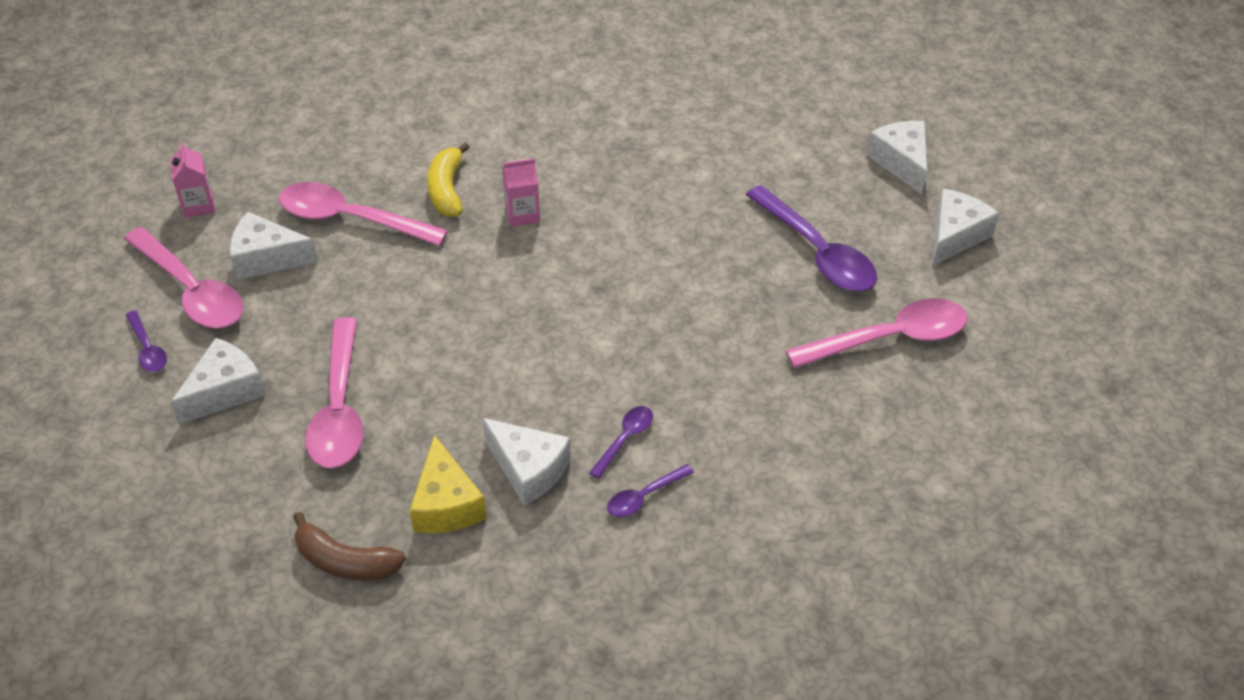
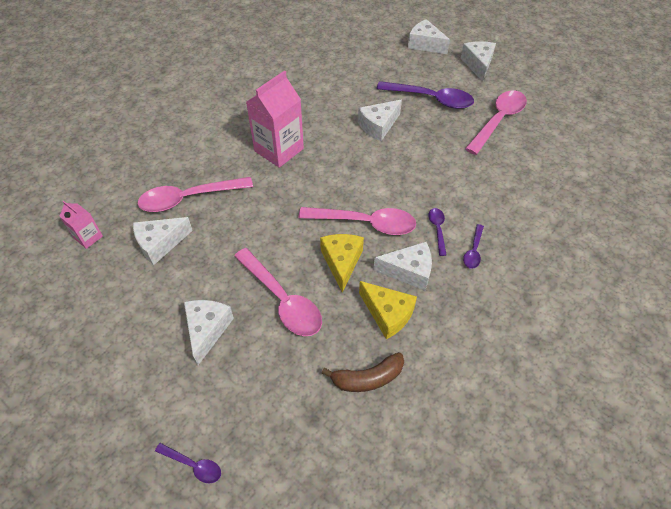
camera: 35 degrees left, 5 degrees up
pink spoon [124,227,243,328] -> pink spoon moved to [299,207,416,235]
purple spoon [126,310,167,372] -> purple spoon moved to [155,443,221,483]
yellow banana [427,142,470,217] -> none
pink carton [502,158,540,227] -> pink carton [246,70,304,168], size x1.96
none -> yellow cheese [320,234,364,293]
none -> white cheese [358,100,402,141]

